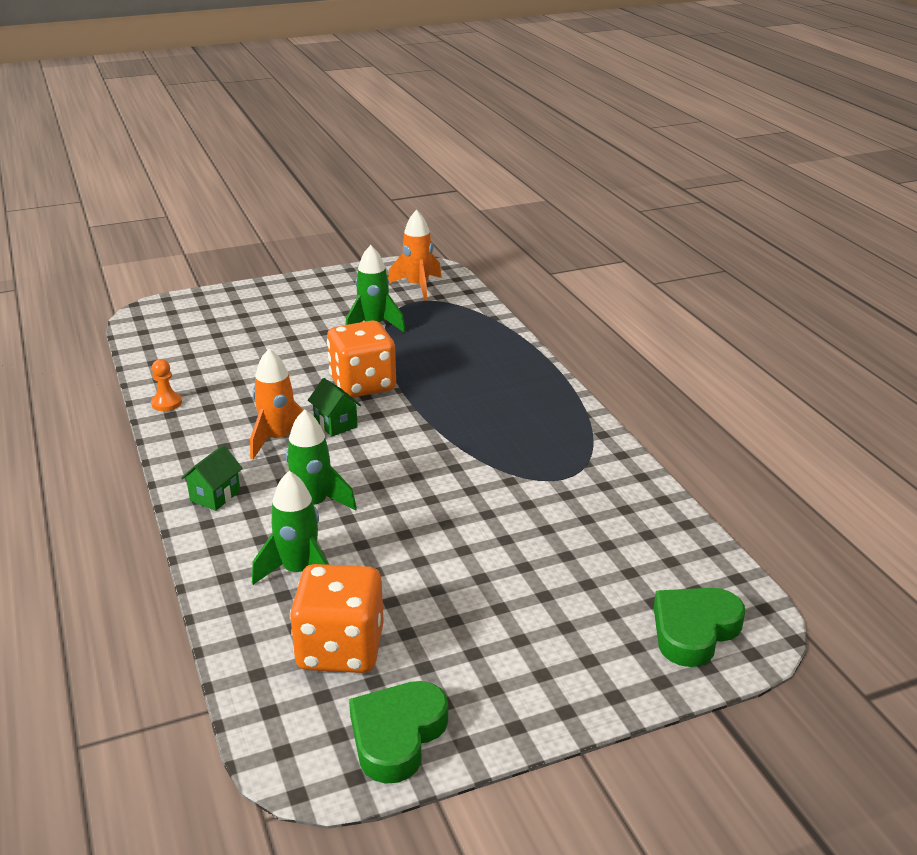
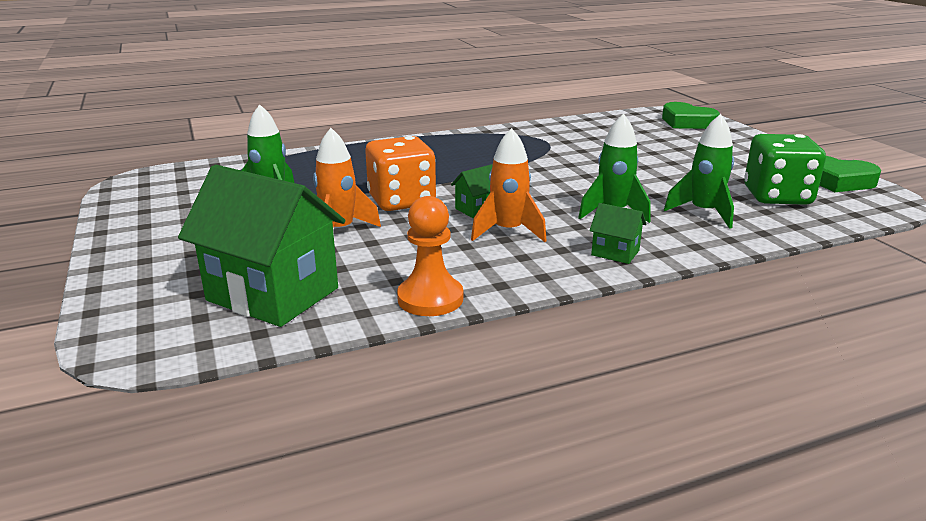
camera: 90 degrees left, 5 degrees down
orange pawn [151,359,182,411] -> orange pawn [397,196,463,316], size x1.71
orange dice [290,564,384,673] -> green dice [744,134,826,205]
orange rocket [388,210,442,301] -> orange rocket moved to [313,128,381,227]
none -> green house [178,165,345,327]

